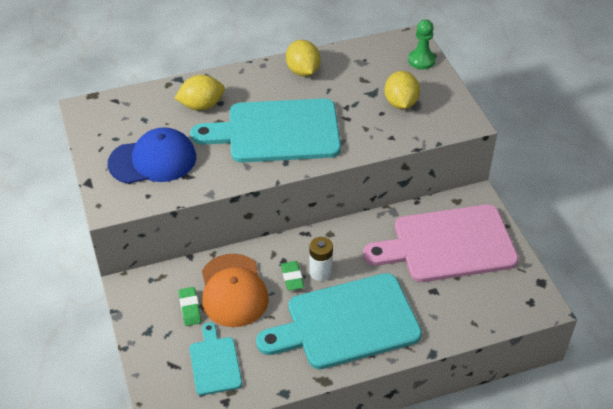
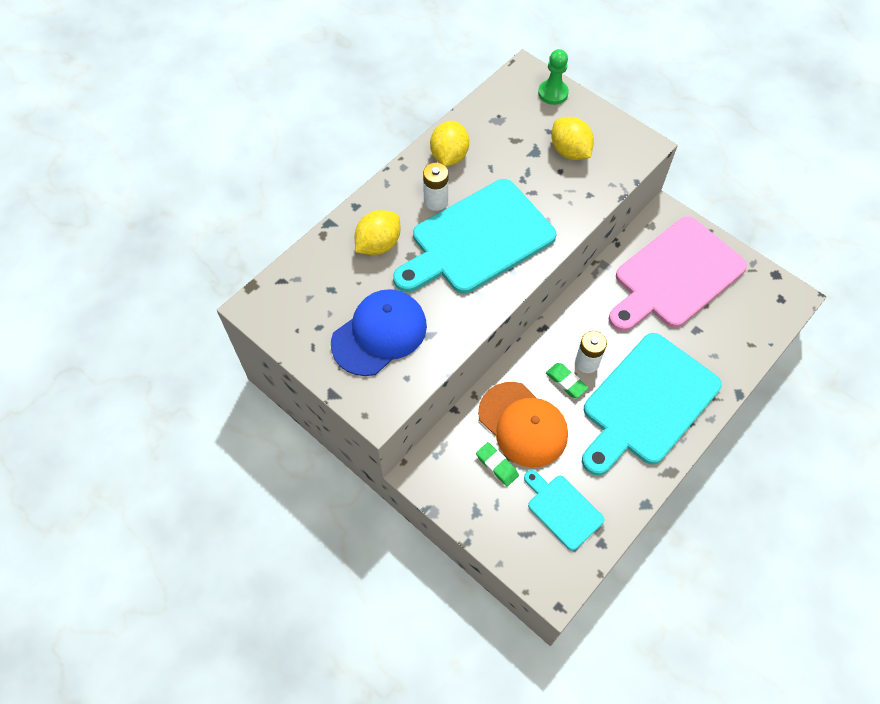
camera: 30 degrees left, 15 degrees up
yellow lemon [286,40,320,76] -> yellow lemon turned 60 degrees clockwise [430,121,469,166]
none -> white battery [423,163,449,211]

